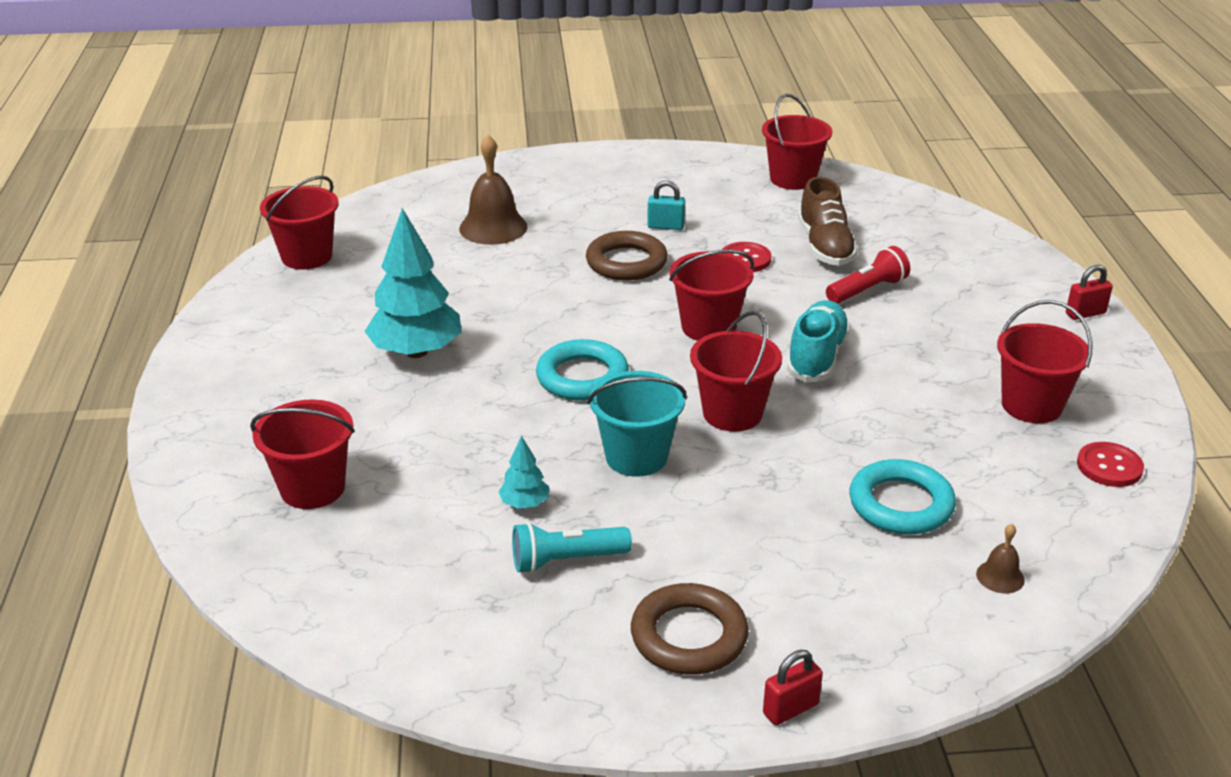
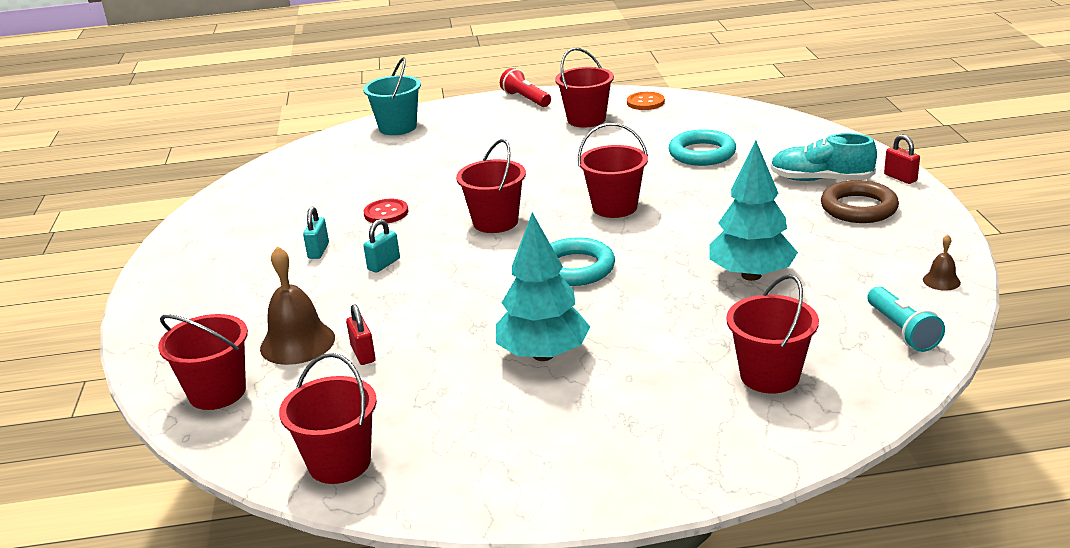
camera: 90 degrees left, 5 degrees down
turquoise tree [498,436,549,508] -> turquoise tree [709,140,798,281], size x2.18
turquoise flashlight [512,522,632,573] -> turquoise flashlight moved to [867,286,945,352]
brown ring [586,231,668,281] -> turquoise padlock [363,219,400,273]
turquoise bucket [587,371,687,477] -> turquoise bucket moved to [363,57,421,135]
red bucket [762,94,832,190] -> red bucket moved to [158,314,248,410]
turquoise shoe [787,300,850,383] -> turquoise shoe moved to [770,133,877,181]
brown shoe [798,177,858,266] -> none
red flashlight [826,246,910,304] -> red flashlight moved to [500,68,551,107]
brown bell [976,524,1025,593] -> brown bell moved to [923,235,961,291]
red padlock [1066,265,1113,320] -> red padlock moved to [346,304,376,365]
red button [1077,442,1144,487] -> orange button [627,92,665,110]

